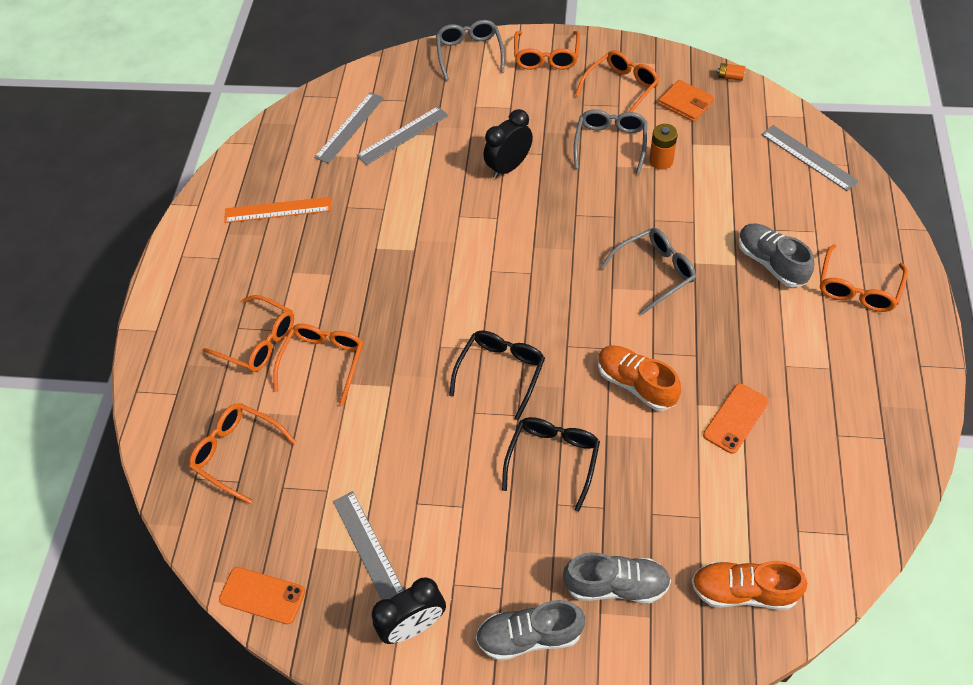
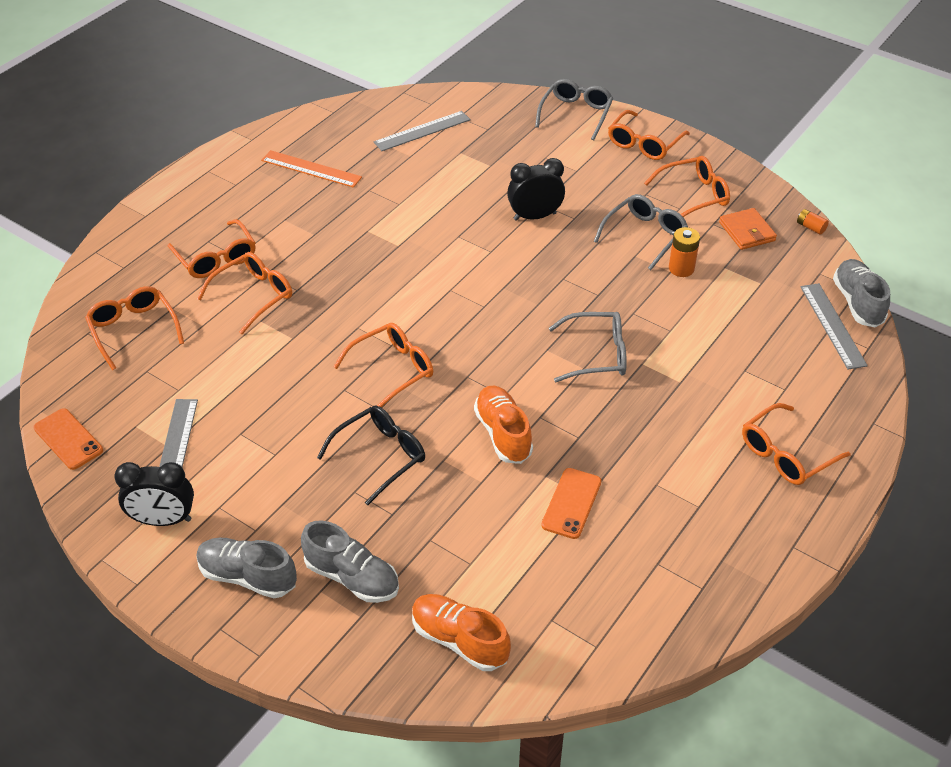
camera: 25 degrees right, 10 degrees down
grey ruler [357,106,448,165] -> none
black glasses [449,330,545,420] -> orange glasses [334,323,433,407]
orange phone [703,383,769,454] -> orange phone turned 45 degrees counterclockwise [541,468,601,539]
grey shoe [738,224,814,287] -> grey shoe moved to [833,259,890,328]

